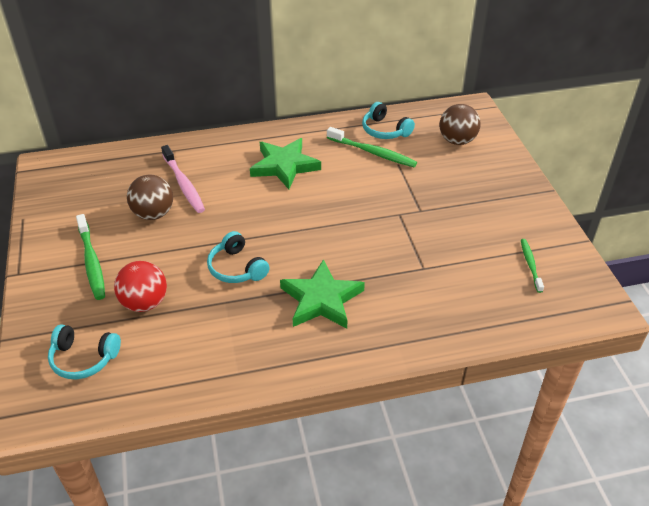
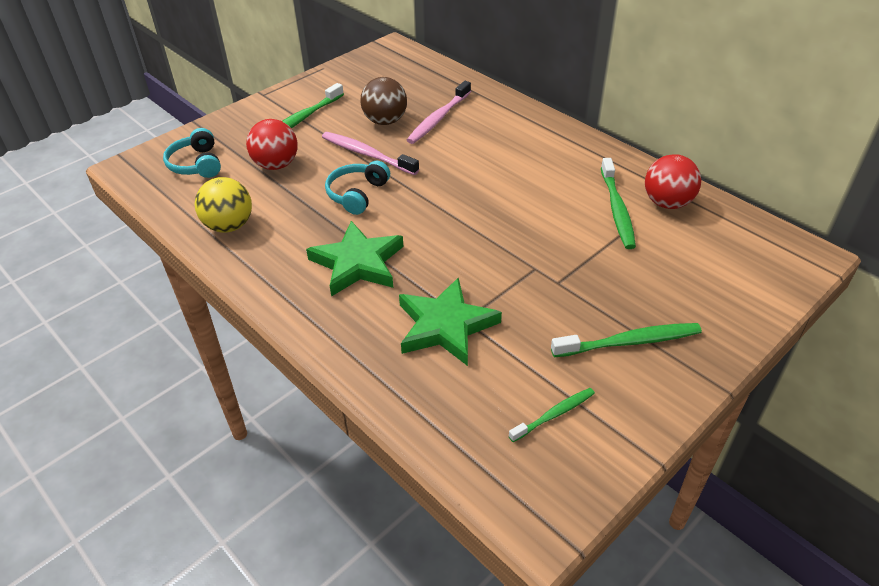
camera: 60 degrees right, 0 degrees up
green star [250,138,321,189] -> green star moved to [399,277,502,366]
turquoise headphones [362,102,415,139] -> red ball [645,154,701,209]
brown ball [439,104,481,145] -> none
none -> yellow ball [195,177,252,233]
none -> pink toothbrush [322,132,419,175]
none -> green toothbrush [551,323,702,357]

